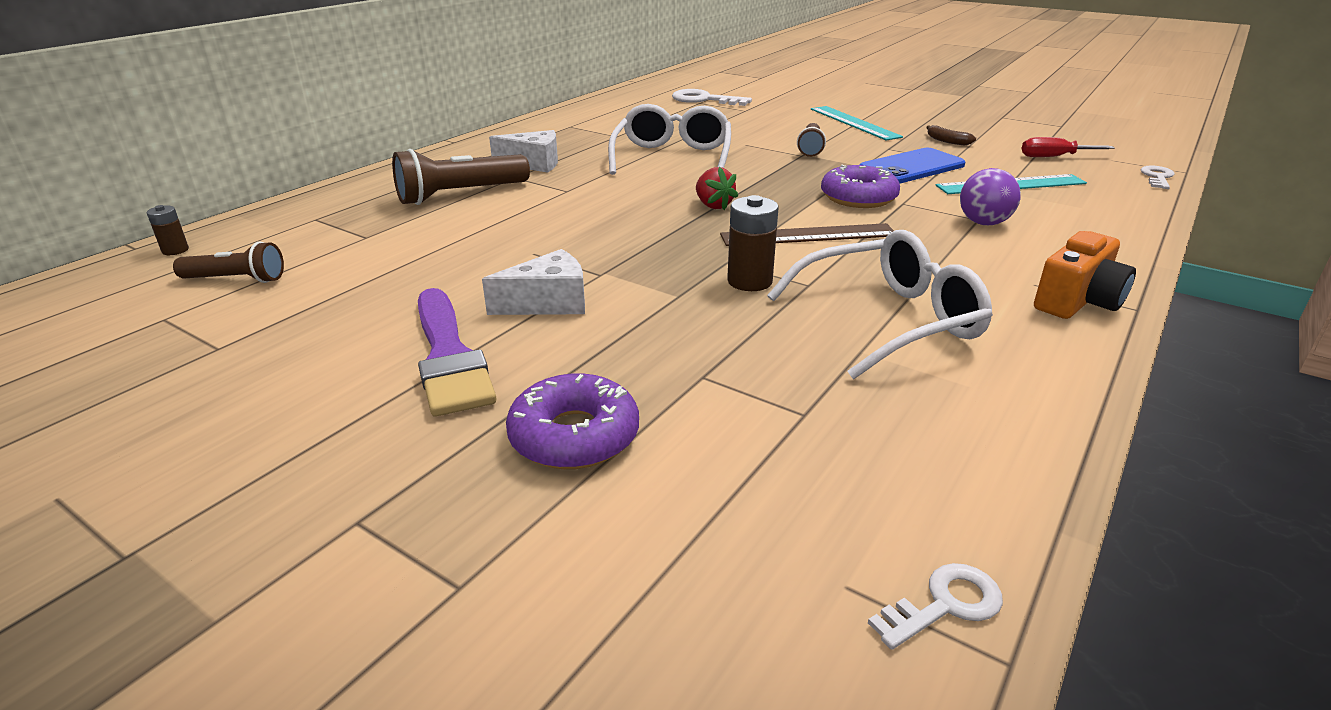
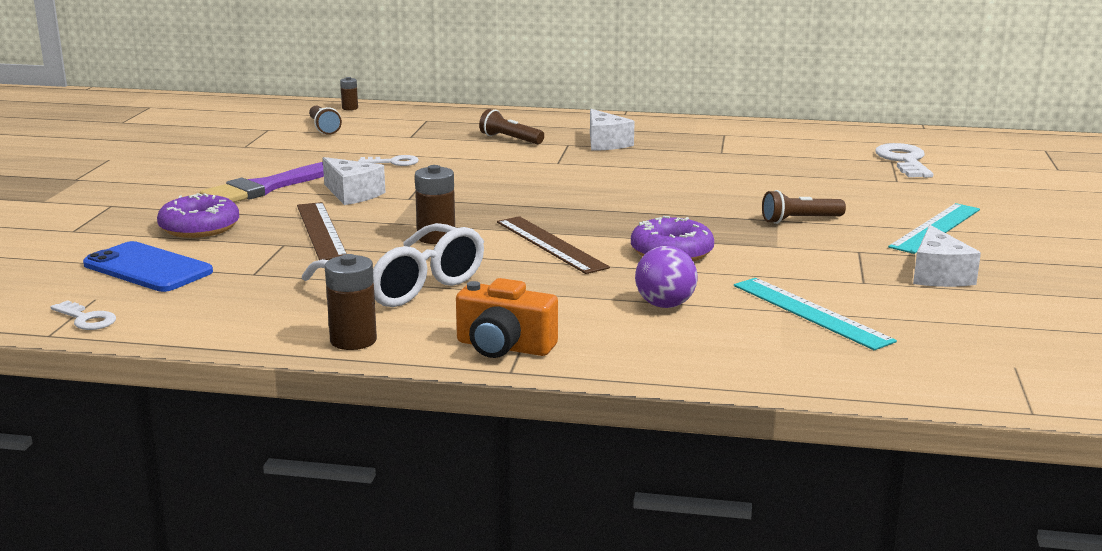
camera: 65 degrees right, 10 degrees down
brown flashlight [392,149,530,205] -> brown flashlight [479,109,544,144], size x0.61
white glasses [608,104,731,175] -> none
red strawberry [696,167,738,210] -> none
blue phone [859,148,966,184] -> blue phone moved to [83,241,213,292]
brown banana [926,125,976,145] -> white cheese [913,225,981,287]
red screwdriver [1022,137,1115,157] -> none
white key [1140,165,1175,189] -> white key moved to [358,155,419,166]
none -> brown ruler [297,202,347,260]
none -> brown battery [325,254,377,350]

